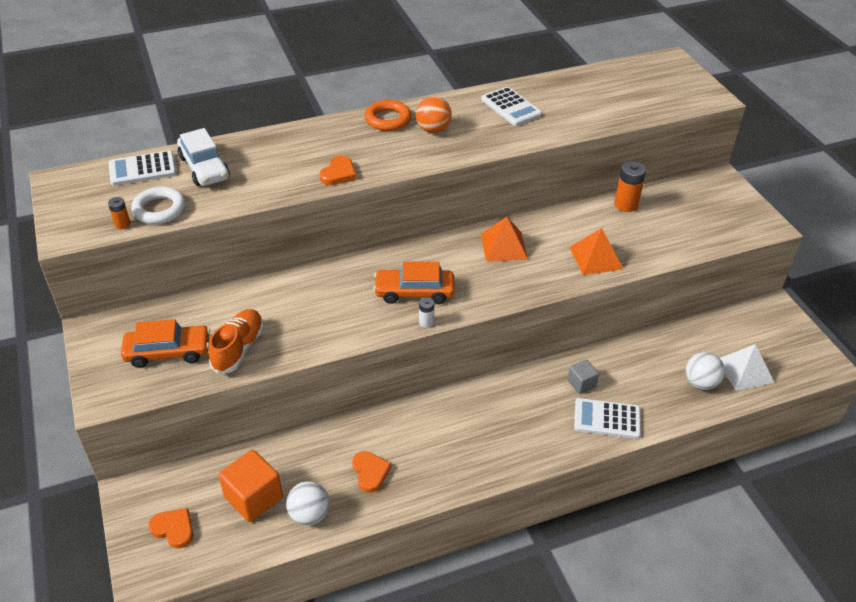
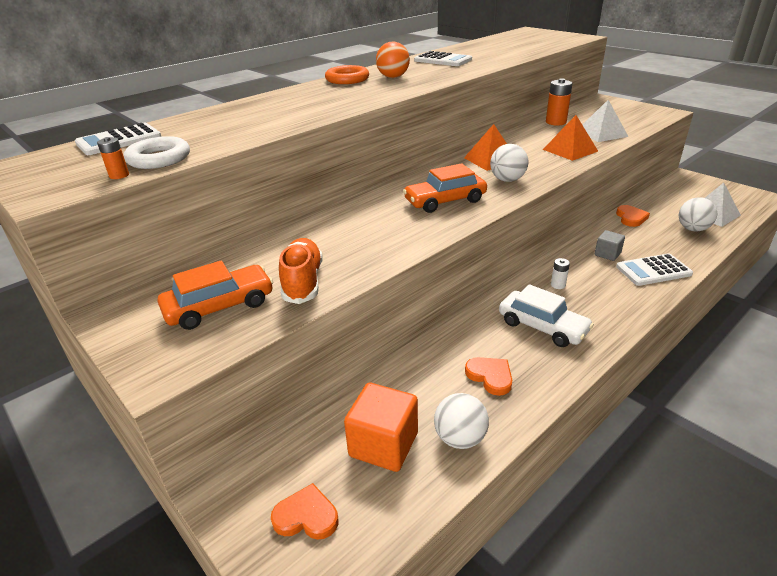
camera: 20 degrees left, 10 degrees down
white car [177,128,230,186] -> white car moved to [499,284,594,347]
orange heart [320,156,356,185] -> orange heart moved to [616,205,650,227]
white battery [419,297,434,328] -> white battery moved to [551,258,570,289]
none -> white ball [490,144,528,182]
none -> white pyramid [582,100,629,142]

